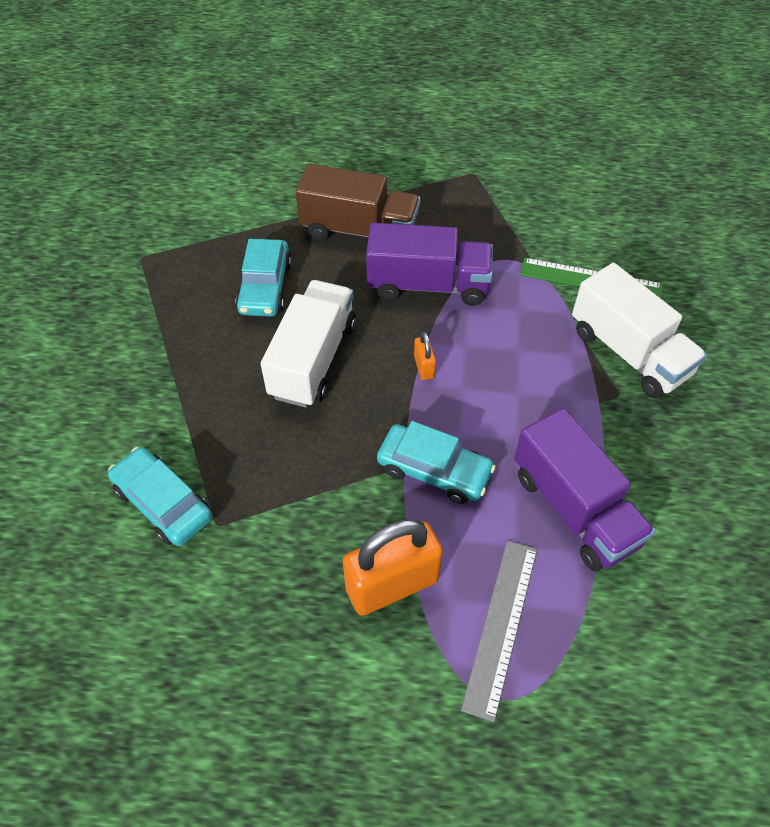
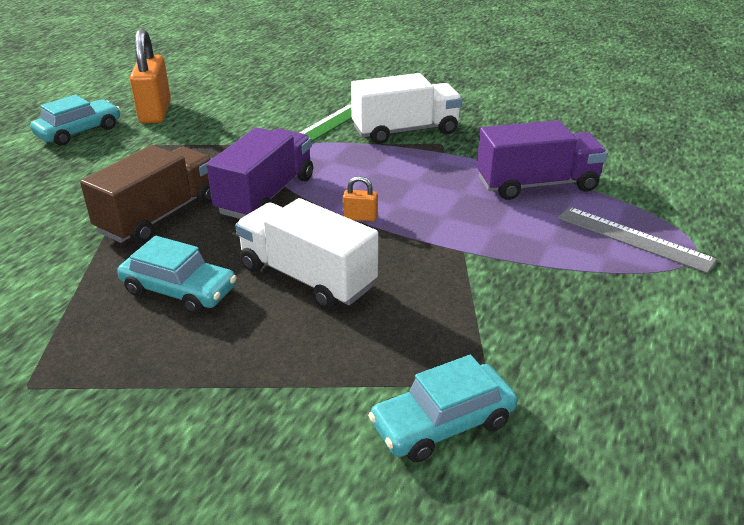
camera: 70 degrees left, 20 degrees down
orange padlock [343,519,443,616] -> orange padlock moved to [130,29,171,124]
turquoise car [377,421,496,504] -> turquoise car moved to [30,95,120,146]

